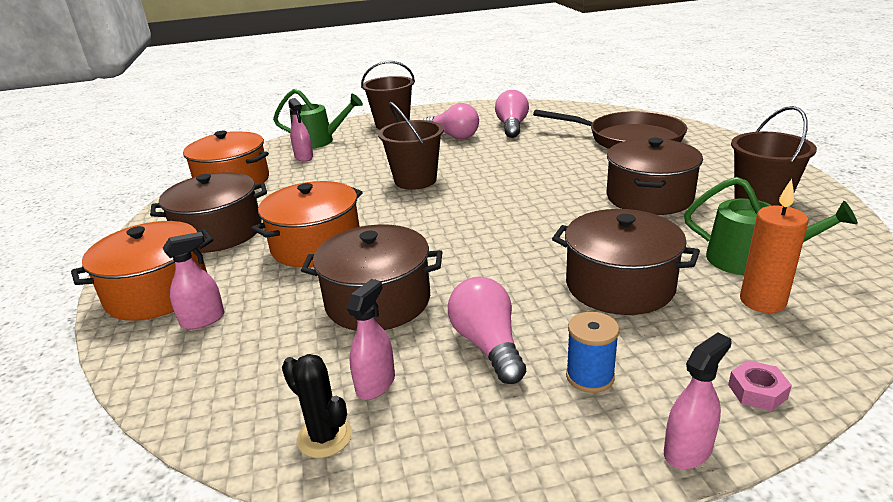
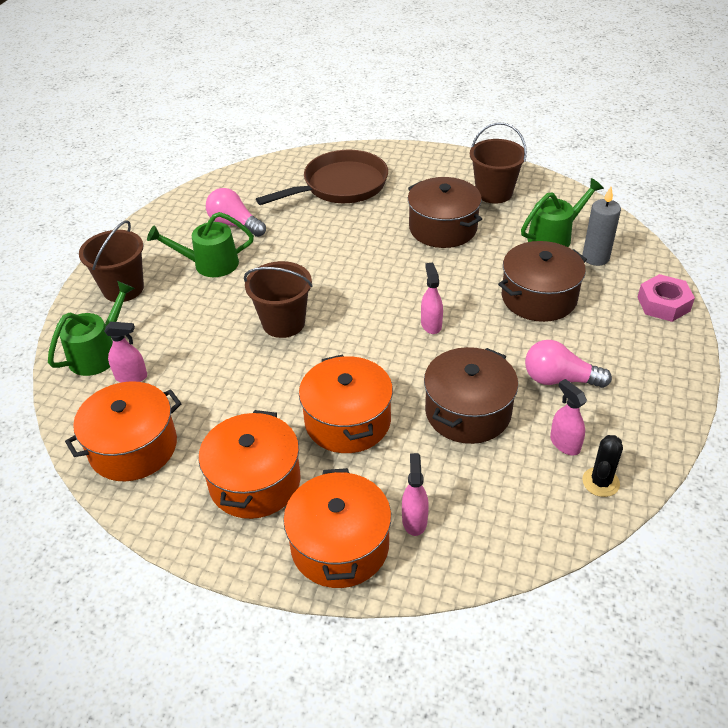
camera: 60 degrees left, 15 degrees up
brown pot [150,172,267,253] -> orange pot [199,410,301,519]
black cactus [282,354,352,458] -> black cactus turned 45 degrees counterclockwise [582,435,623,497]
pink light bulb [423,103,479,139] -> green watering can [147,212,254,277]
blue spool [566,312,619,393] -> none
pink spray bottle [664,332,732,469] -> pink spray bottle moved to [421,263,443,334]
pink nut [728,360,792,411] -> pink nut [638,274,695,322], size x1.72
orange candle [740,179,809,313] -> grey candle [582,187,621,266]

